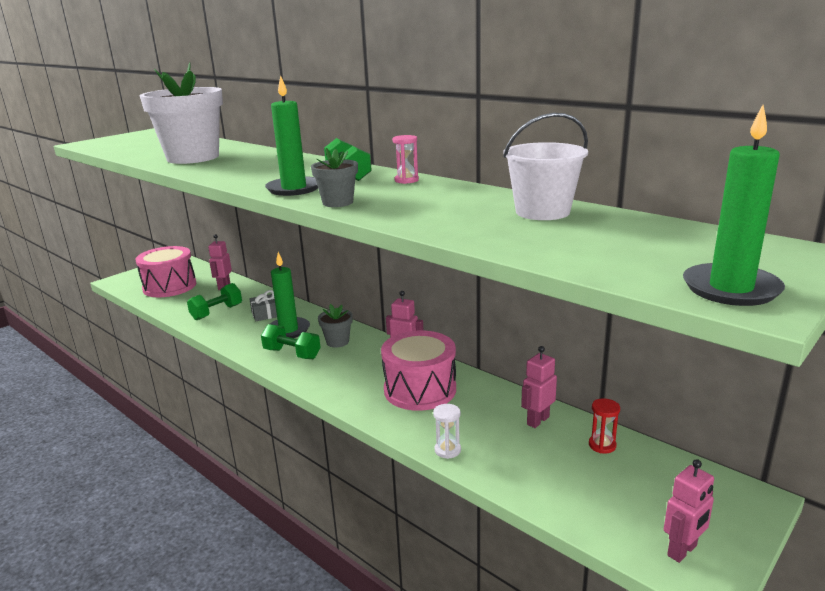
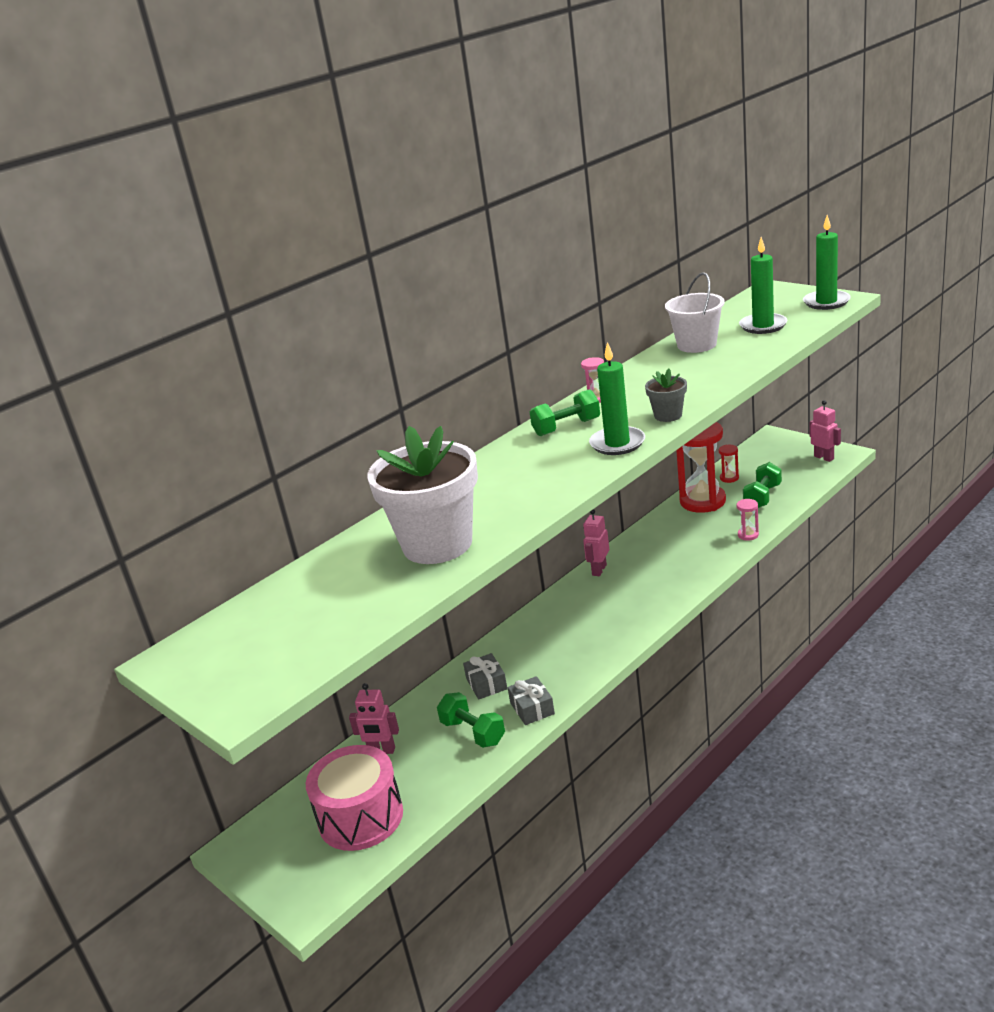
camera: 85 degrees left, 5 degrees up
green dumbbell [261,324,321,359] -> green dumbbell moved to [743,462,782,508]
green candle [270,252,310,338] -> green candle moved to [739,237,788,334]
grey flower pot [318,304,353,348] -> none
pink drum [381,331,456,411] -> none
white hourglass [433,404,461,459] -> pink hourglass [737,499,759,540]
pink robot [521,346,557,428] -> red hourglass [676,422,726,513]
none -> grey gift [508,676,555,725]

